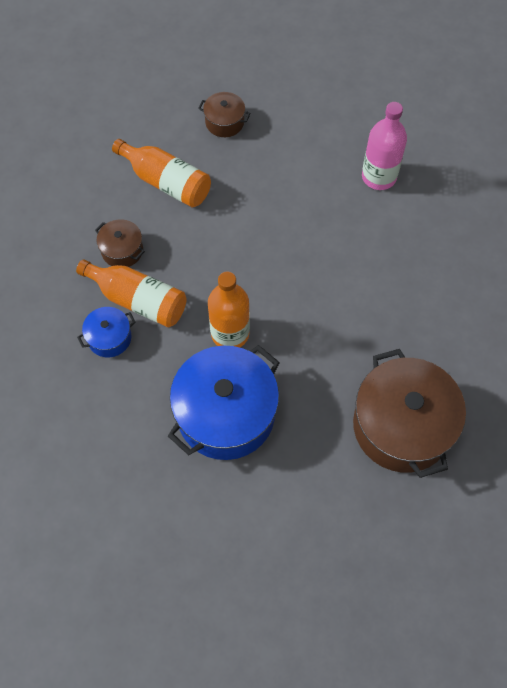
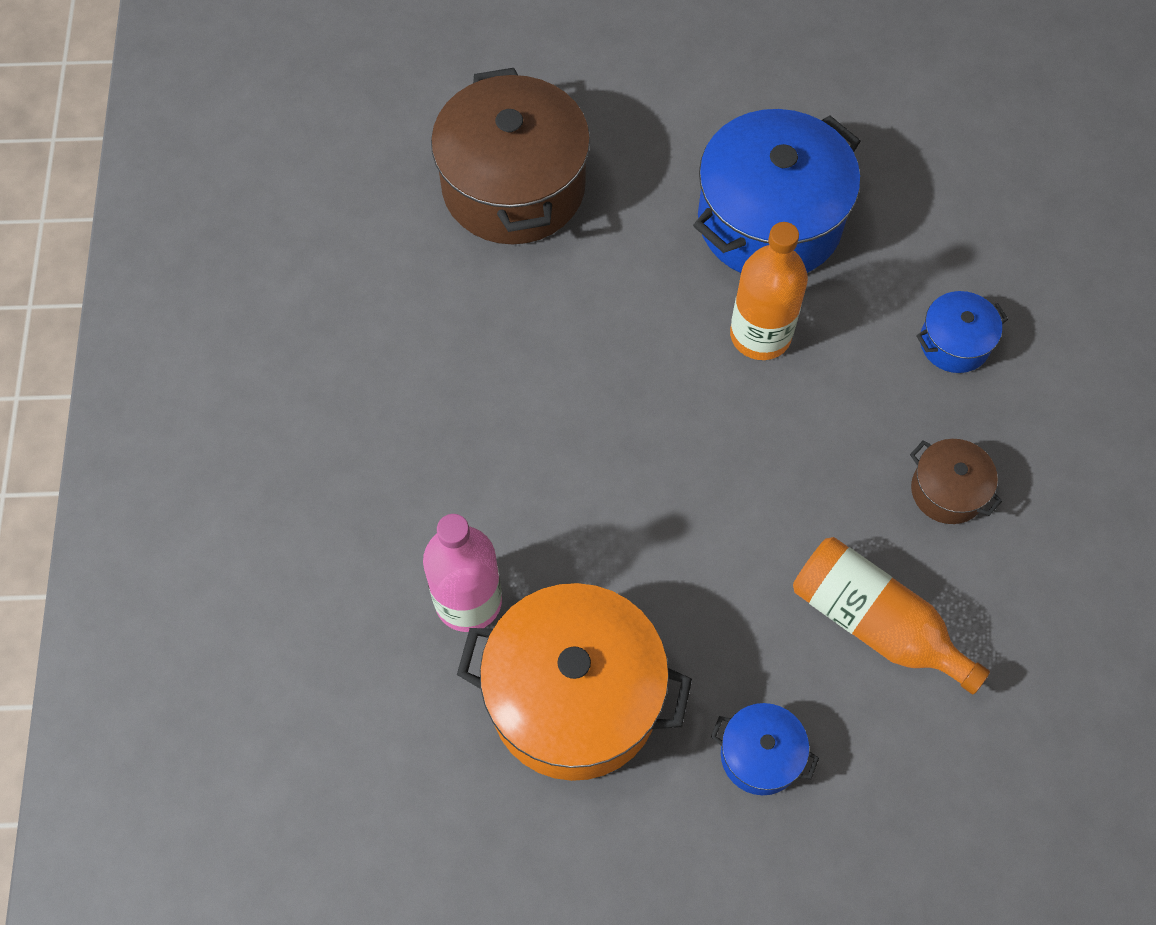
camera: 175 degrees left, 0 degrees up
orange bottle [76,259,187,327] -> none
brown pot [198,92,250,137] -> blue pot [711,703,819,795]
none -> orange pot [457,583,692,781]

